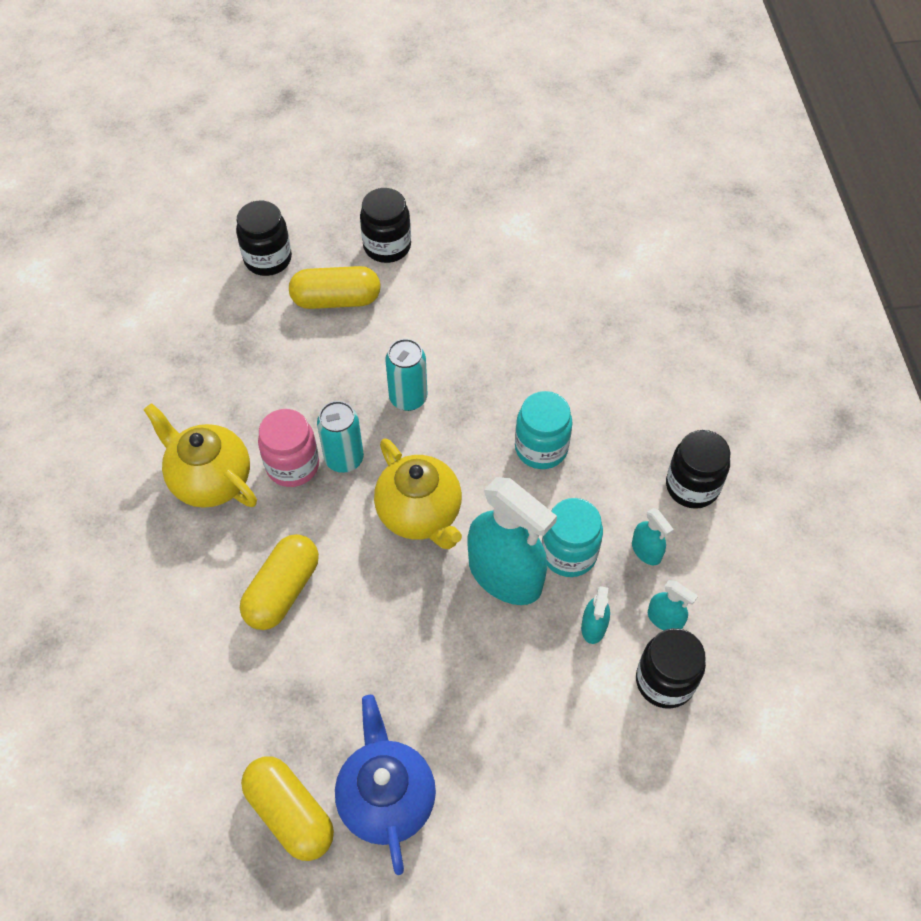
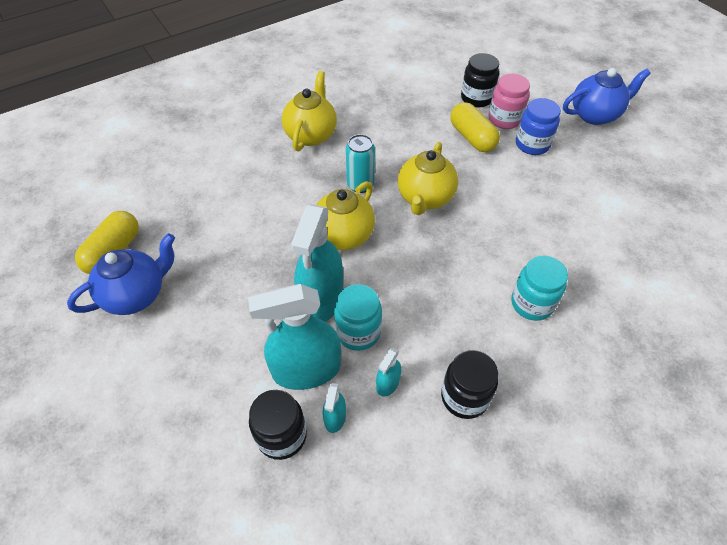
camera: 65 degrees right, 5 degrees down
yellow capsule [240,534,319,630] -> none
pink jar [258,409,319,487] -> pink jar moved to [489,74,530,129]
black jar [360,188,411,263] -> blue jar [516,98,561,155]
turquoise can [385,339,427,411] -> yellow teapot [398,142,458,215]
turquoise jar [515,391,573,469] -> turquoise jar moved to [511,256,568,321]
turquoise spray bottle [581,586,610,644] -> turquoise spray bottle [248,284,341,390], size x2.23
none -> blue teapot [563,68,651,125]

